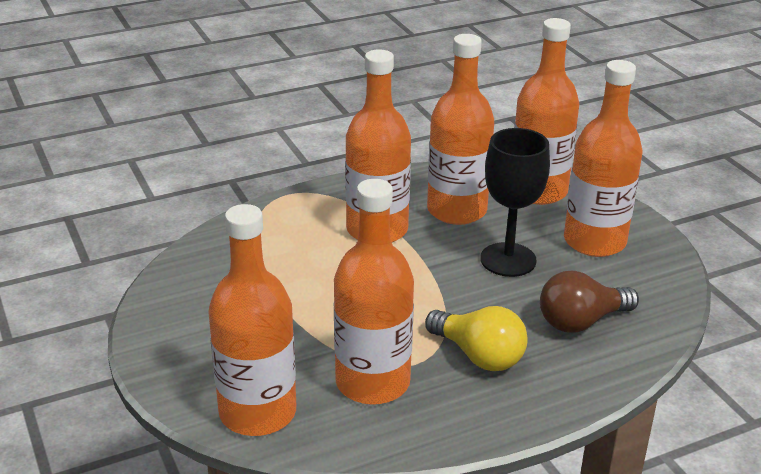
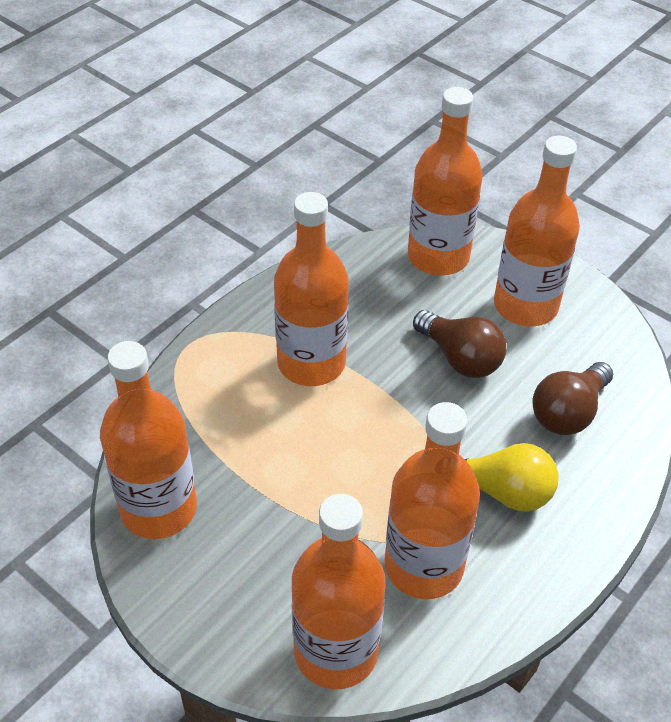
camera: 25 degrees left, 15 degrees up
orange bottle [427,34,494,225] -> orange bottle moved to [100,341,197,539]
black goblet [480,128,550,277] -> brown light bulb [413,310,506,378]

